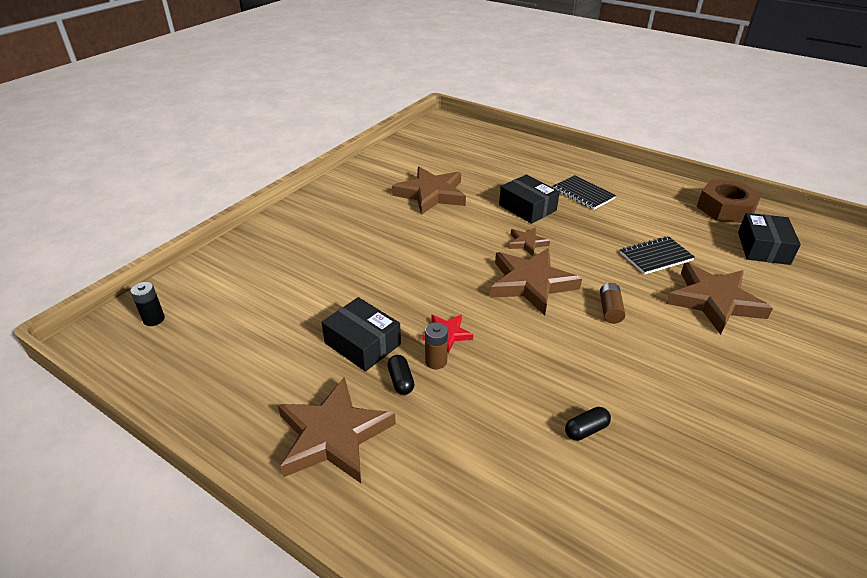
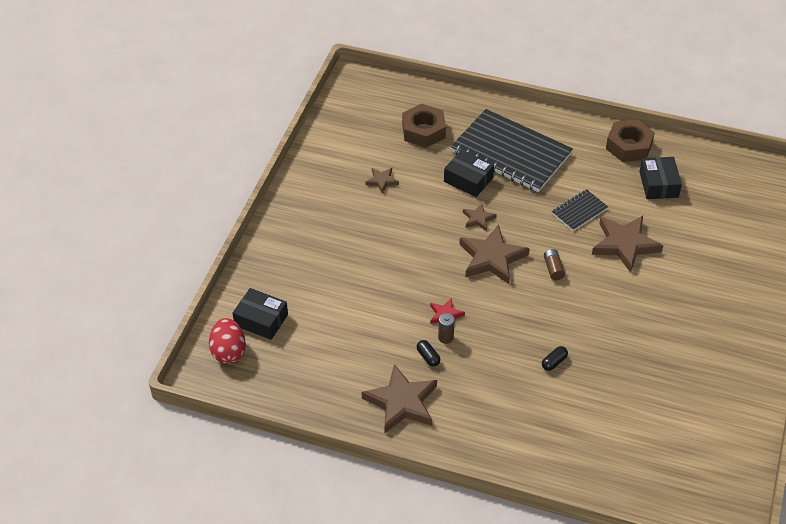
camera: 15 degrees left, 10 degrees up
black battery [130,282,165,326] -> red egg [209,318,246,364]
black box [321,297,401,372] -> black box moved to [233,288,288,340]
brown star [392,167,466,215] -> brown star [365,168,399,194], size x0.50
black notebook [553,175,616,210] -> black notebook [451,109,573,192], size x2.21
none -> brown nut [402,104,446,148]

